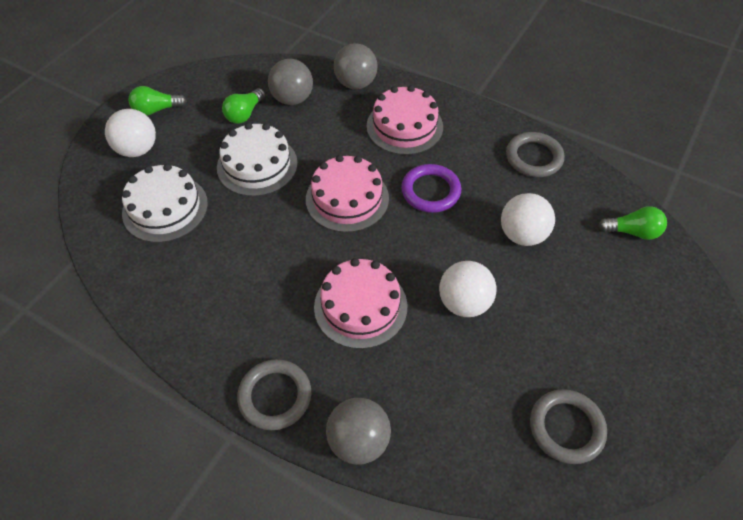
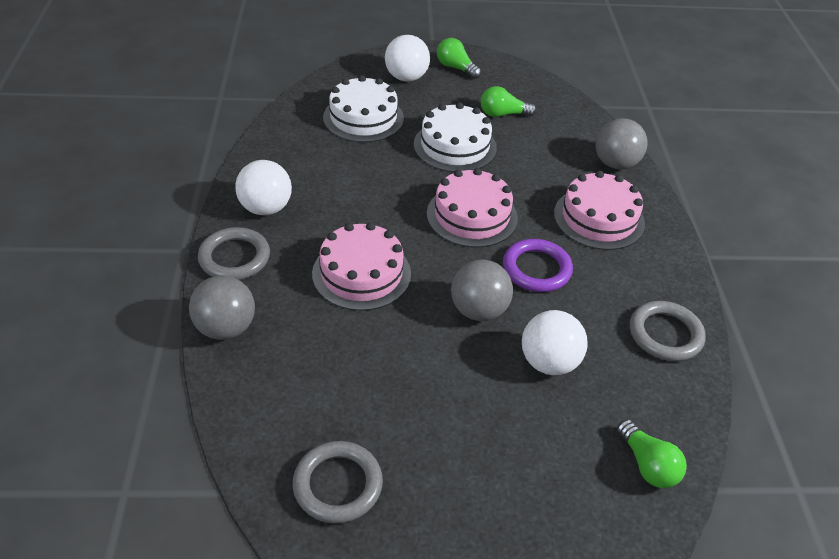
camera: 55 degrees right, 10 degrees down
grey ball [268,59,313,105] -> grey ball moved to [451,259,513,321]
white ball [439,261,497,317] -> white ball moved to [236,160,292,215]

